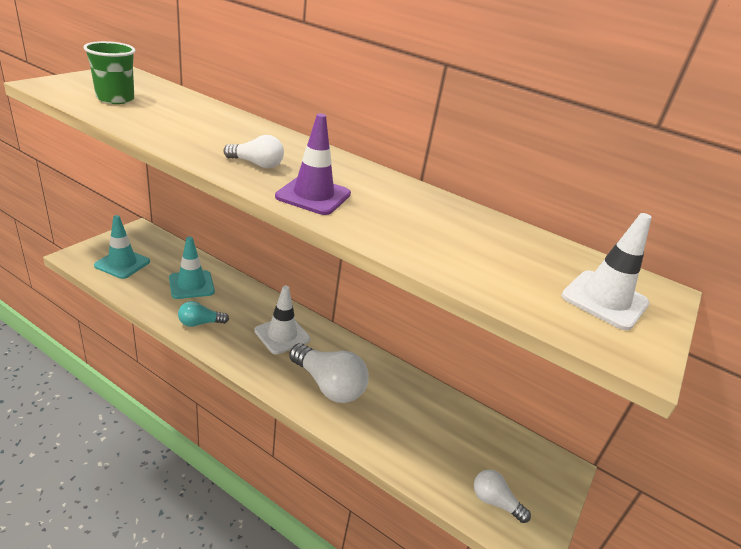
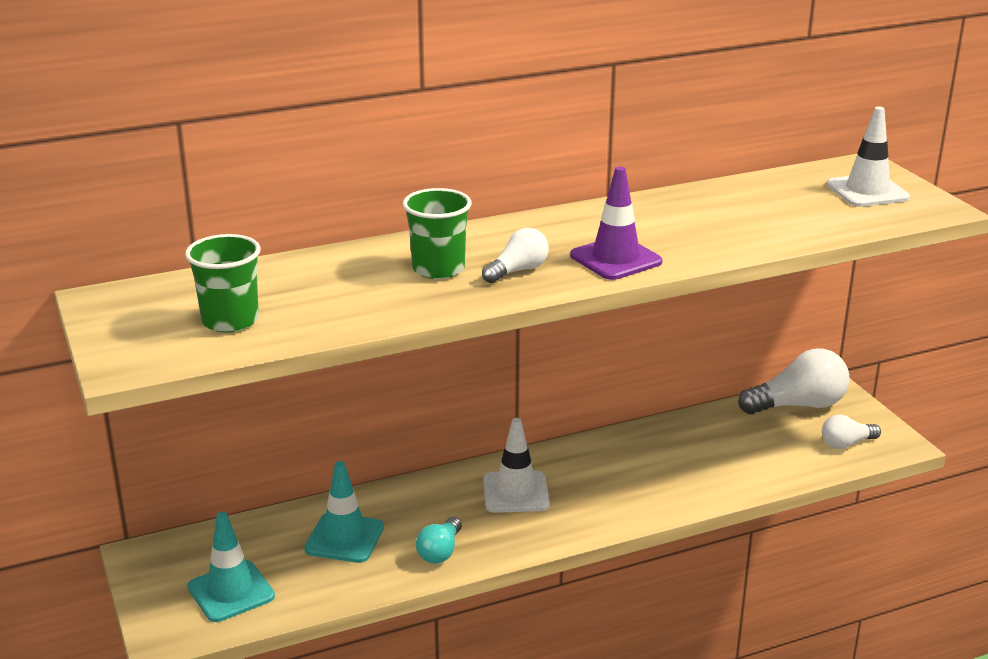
camera: 50 degrees left, 5 degrees down
white light bulb [289,343,369,403] -> white light bulb moved to [738,349,850,414]
none -> green cup [403,188,472,279]

